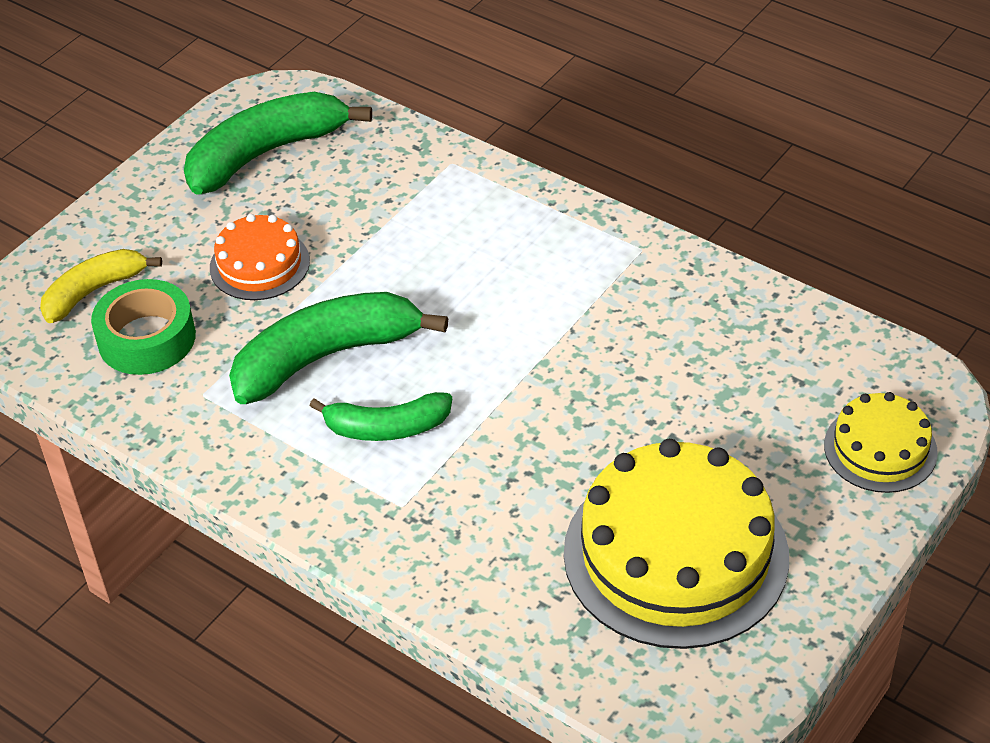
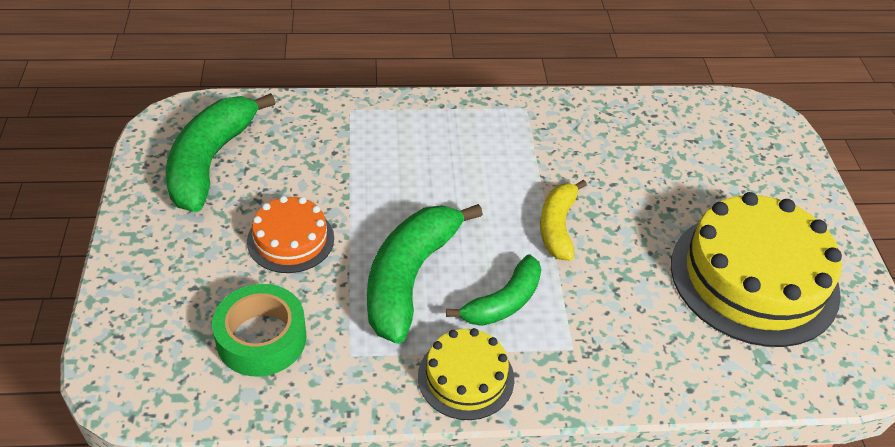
camera: 45 degrees left, 0 degrees up
yellow banana [40,249,162,323] -> yellow banana moved to [540,179,587,261]
yellow cake [824,392,938,493] -> yellow cake moved to [418,328,514,420]

